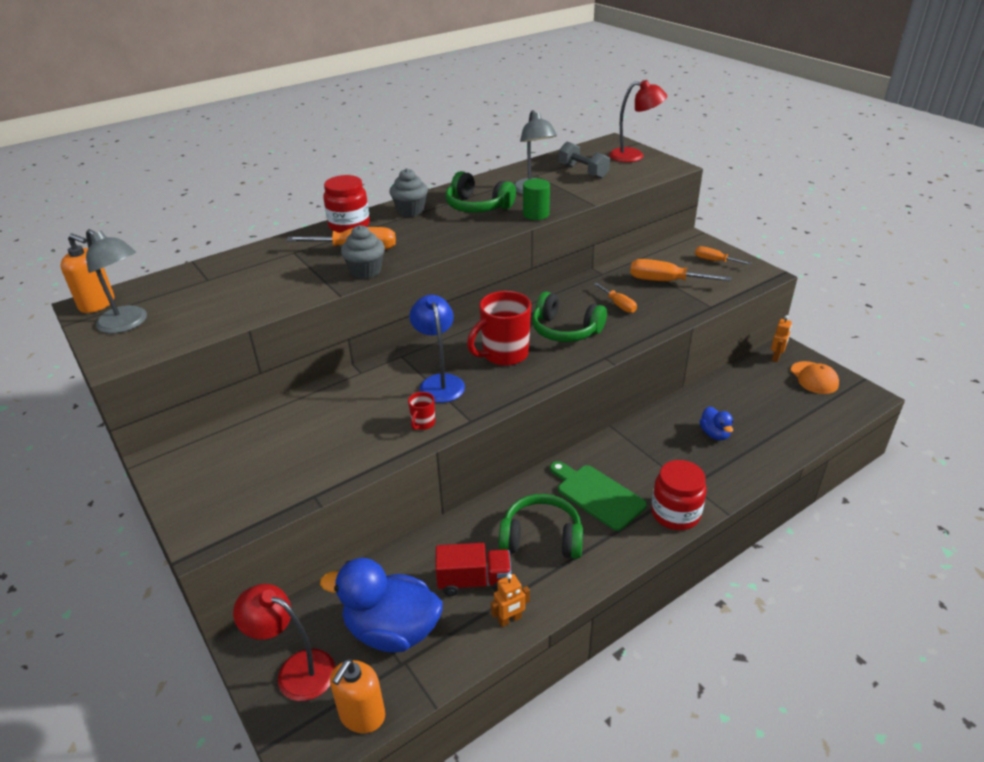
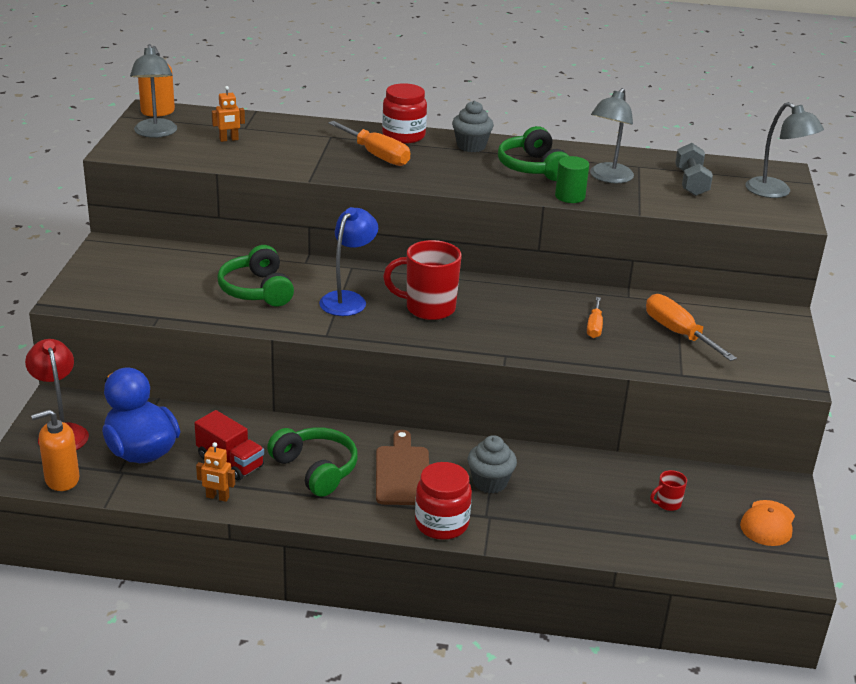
camera: 40 degrees right, 5 degrees down
grey cupcake [341,225,385,279] -> grey cupcake moved to [468,435,517,494]
red mug [408,392,435,430] -> red mug moved to [650,470,687,511]
green headphones [532,291,607,342] -> green headphones moved to [217,245,294,306]
green cutting board [550,461,647,531] -> brown cutting board [376,430,429,505]
red lamp [609,80,667,162] -> grey lamp [746,102,824,198]
orange screwdriver [695,246,752,265] -> none
blue duck [700,407,733,440] -> none
orange robot [771,315,792,362] -> orange robot moved to [212,86,245,142]

